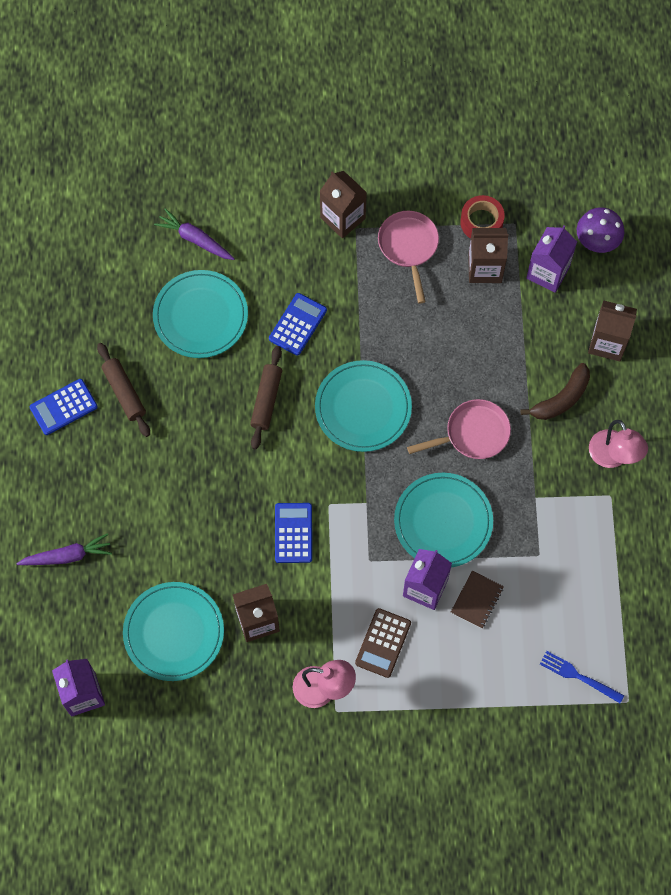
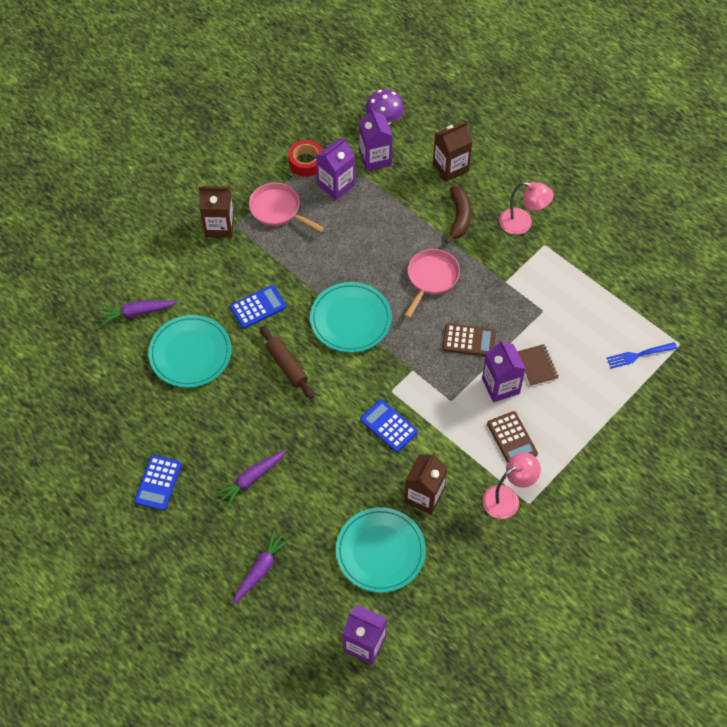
camera: 45 degrees left, 10 degrees down
brown rolling pin [97,343,150,437] -> none
blue calculator [269,293,327,356] -> blue calculator turned 75 degrees clockwise [230,285,287,329]
turquoise plate [394,473,493,567] -> brown calculator [442,323,496,356]
brown carton [468,228,508,283] -> purple carton [316,137,355,200]
none -> purple carrot [215,450,286,507]

